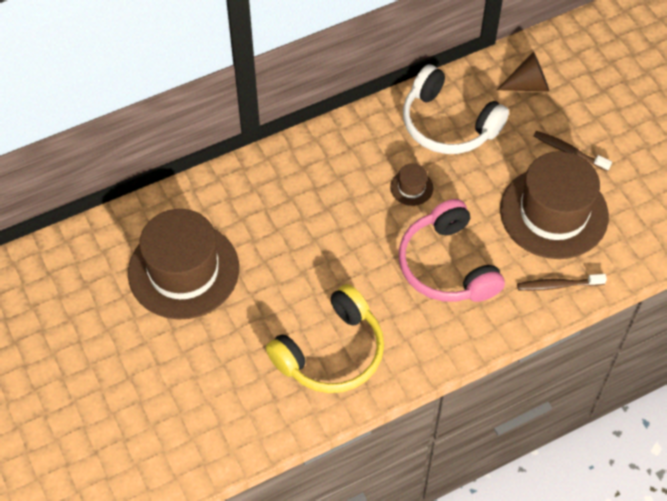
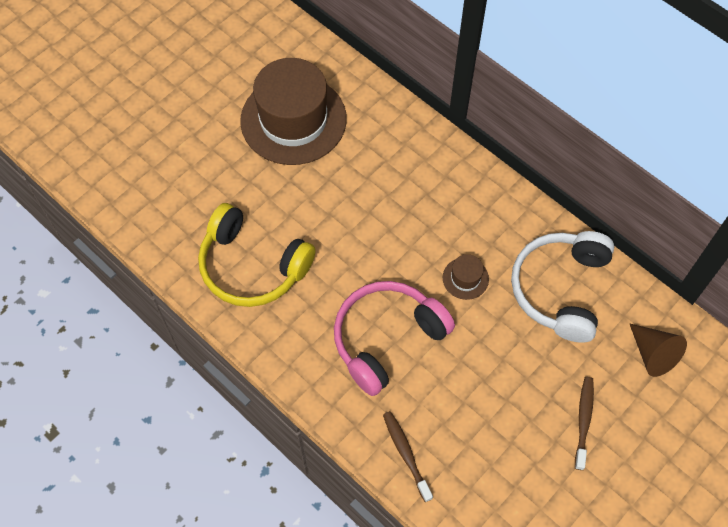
camera: 70 degrees right, 5 degrees up
brown hat [500,151,609,259] -> none

